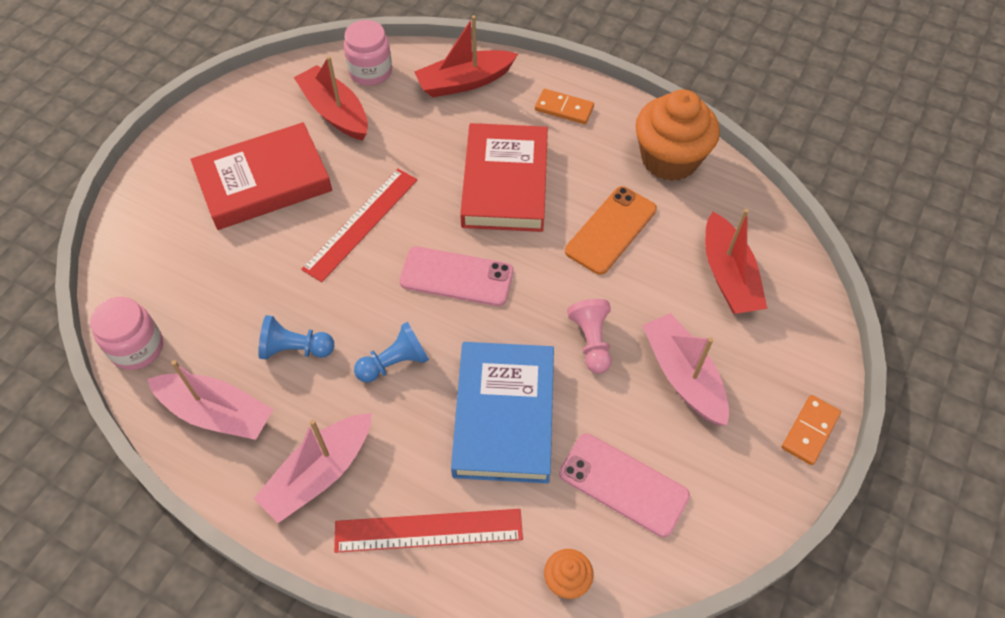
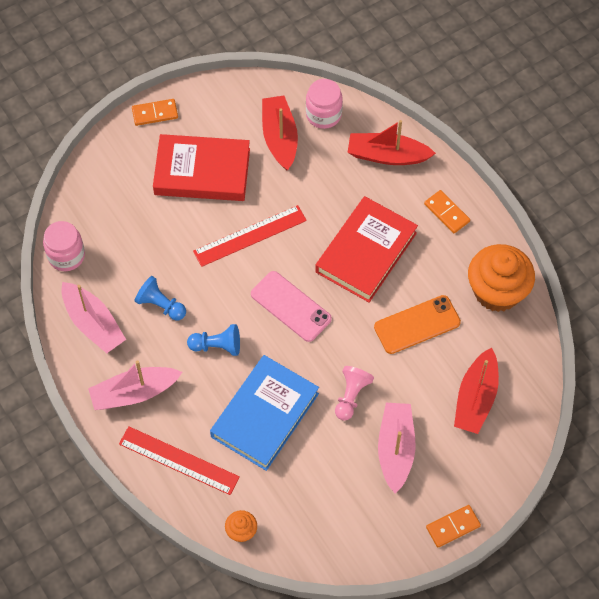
camera: 30 degrees right, 5 degrees up
pink phone [559,434,690,537] -> none
none -> orange domino [132,99,178,126]

